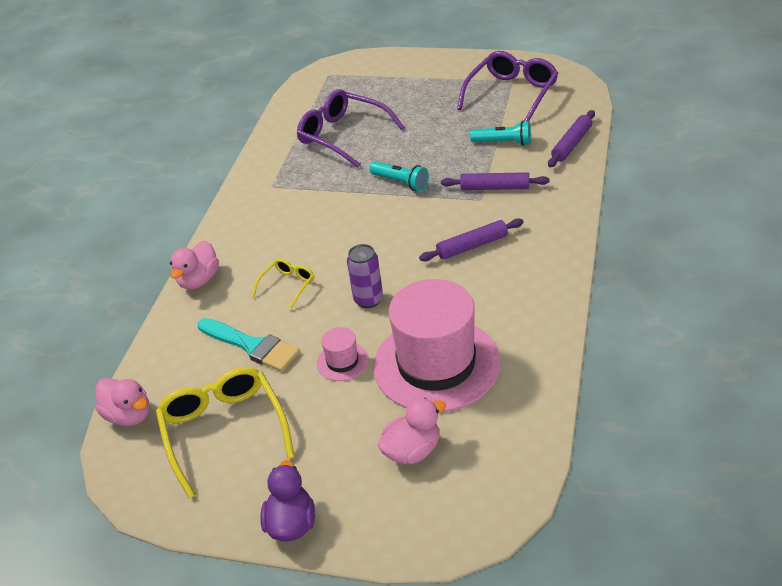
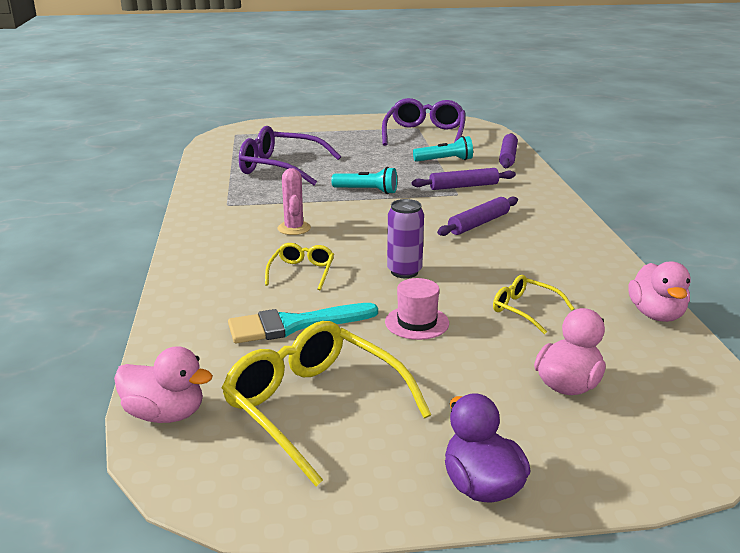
camera: 25 degrees left, 15 degrees down
pink duck [170,240,219,289] -> pink duck moved to [628,262,691,322]
turquoise brush [197,318,300,372] -> turquoise brush turned 150 degrees clockwise [228,303,378,344]
pink hat [373,279,501,413] -> yellow glasses [493,275,575,334]
none -> pink cactus [278,168,311,235]

